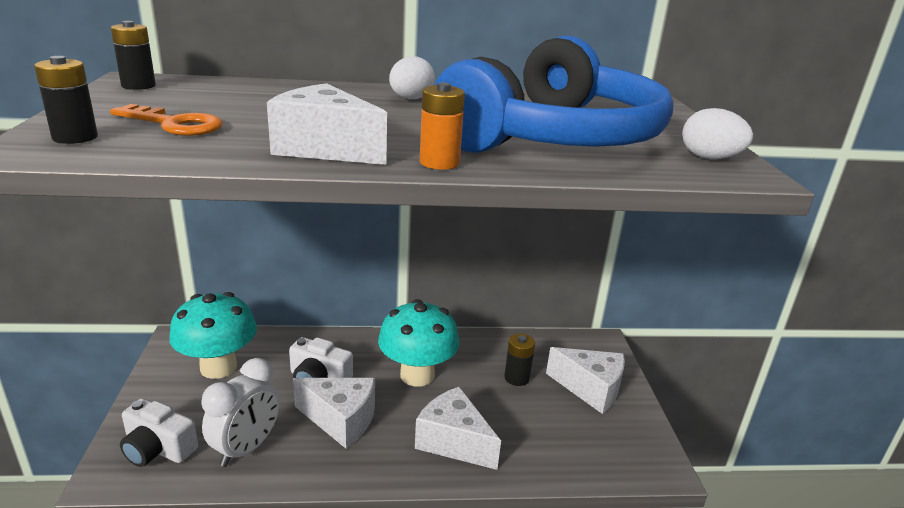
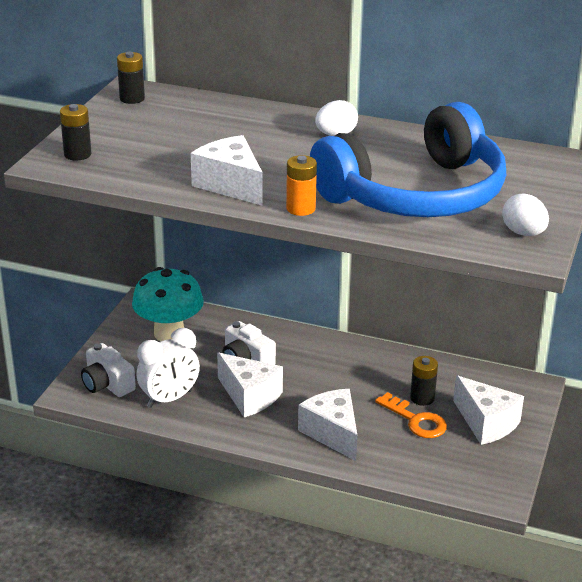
camera: 25 degrees right, 5 degrees up
orange key [110,104,223,136] -> orange key moved to [375,392,447,438]
turquoise mushroom [378,299,460,387] -> none

